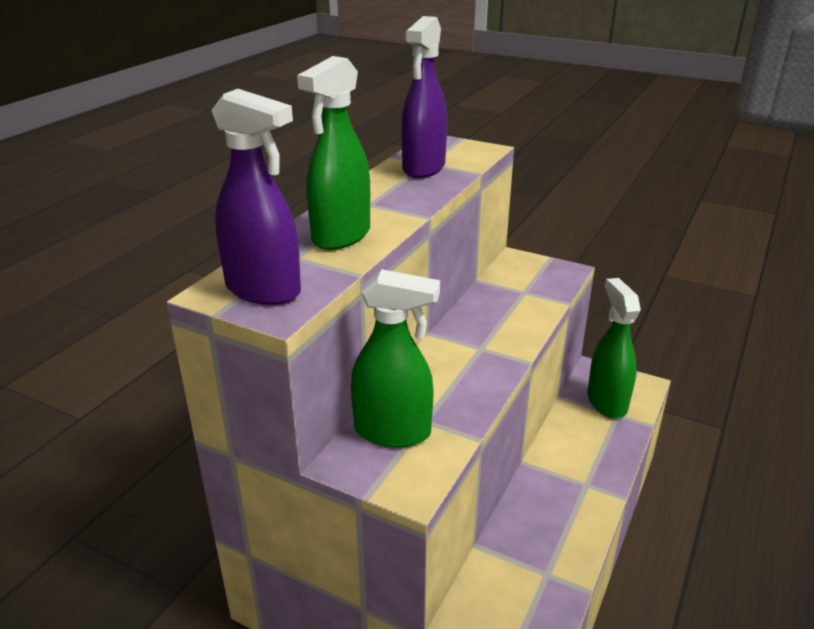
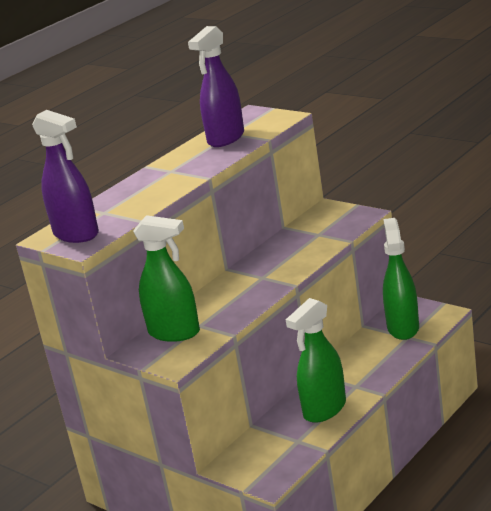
camera: 15 degrees right, 5 degrees down
green spray bottle [297,56,370,250] -> green spray bottle moved to [286,298,346,423]

